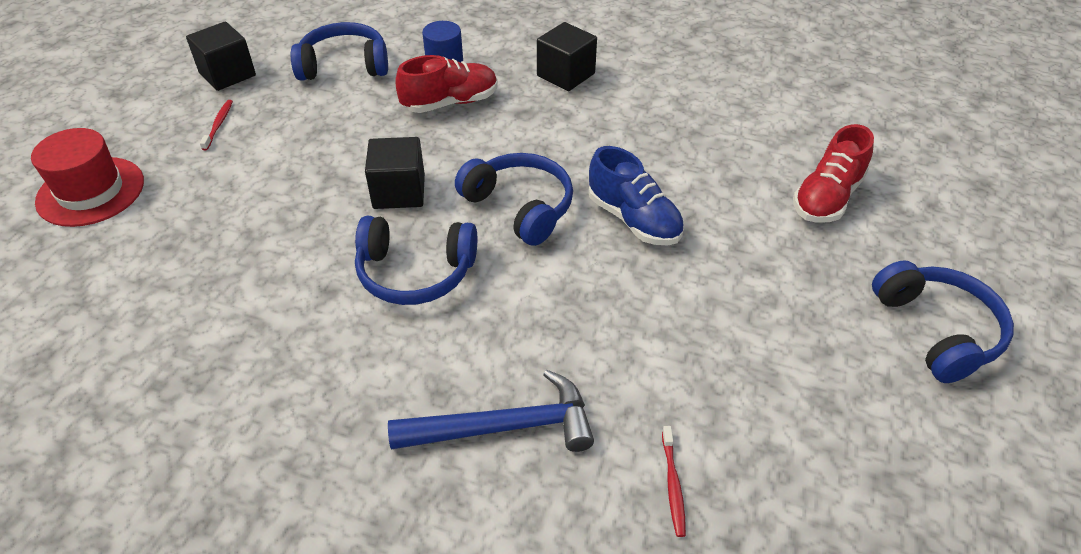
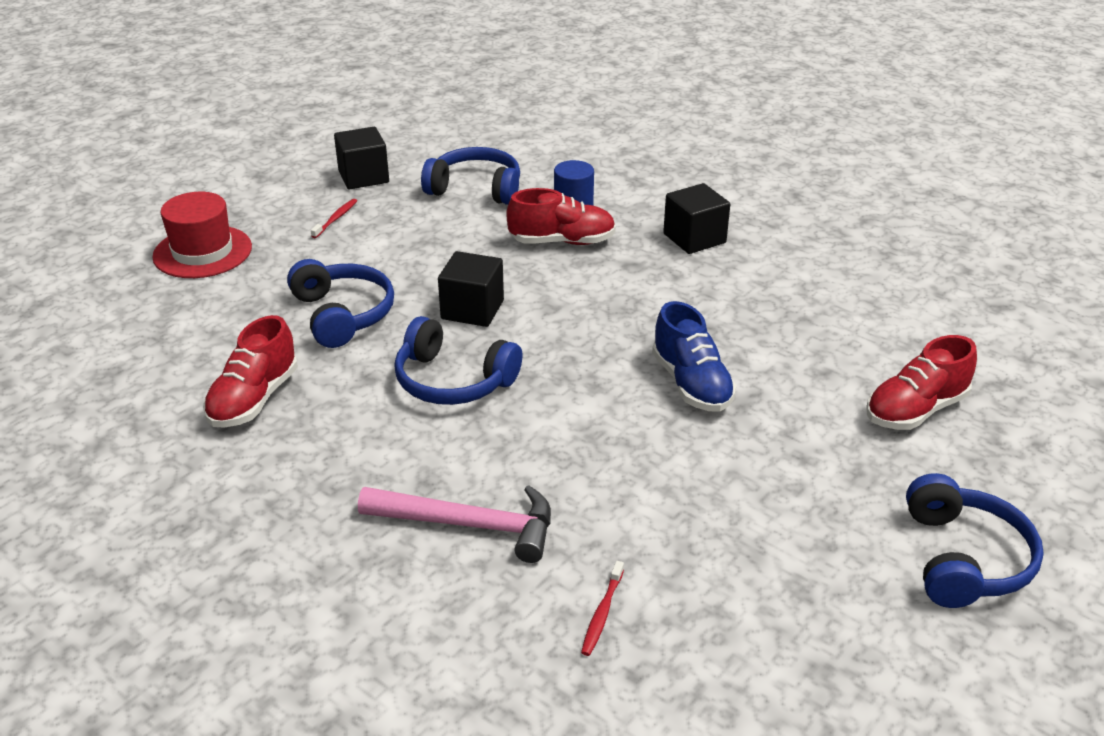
camera: 20 degrees right, 10 degrees down
blue hammer [388,370,594,452] -> pink hammer [358,485,551,563]
blue headphones [455,153,573,246] -> blue headphones moved to [287,259,394,348]
none -> red shoe [203,315,298,428]

